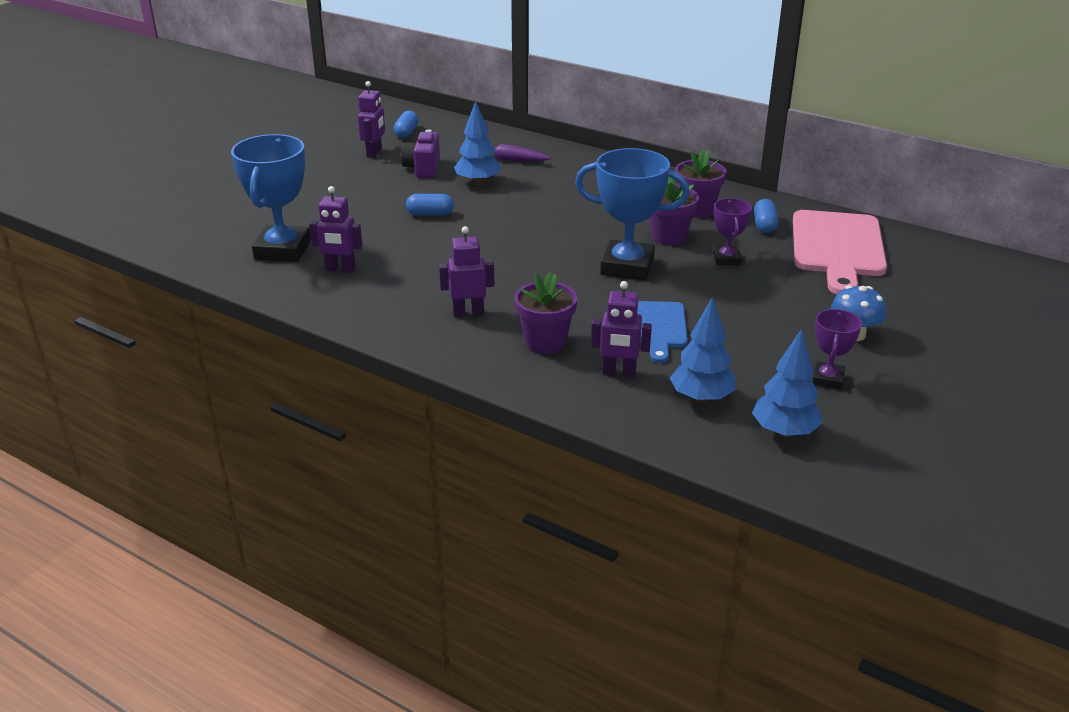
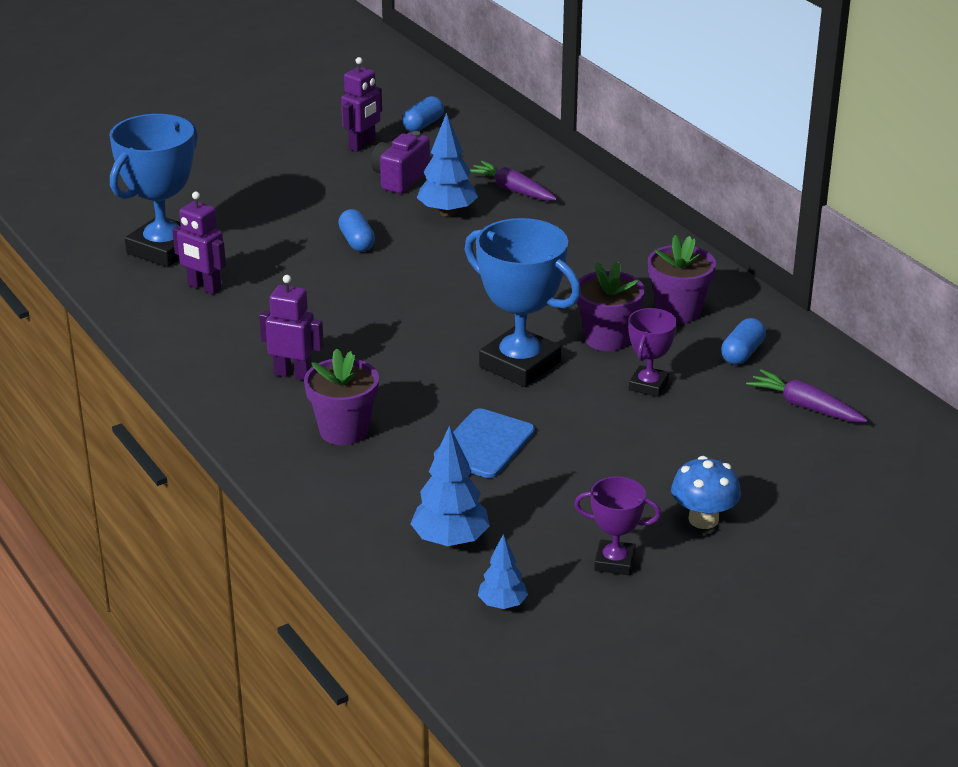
camera: 25 degrees right, 0 degrees up
blue capsule [406,194,454,216] -> blue capsule turned 45 degrees clockwise [338,209,375,252]
purple robot [591,281,652,377] -> none
blue tree [752,329,822,438] -> blue tree [478,534,528,609], size x0.61
pink cutting board [793,210,887,294] -> purple carrot [746,369,868,422]
purple trophy [812,309,862,390] -> purple trophy turned 60 degrees clockwise [574,476,661,575]

